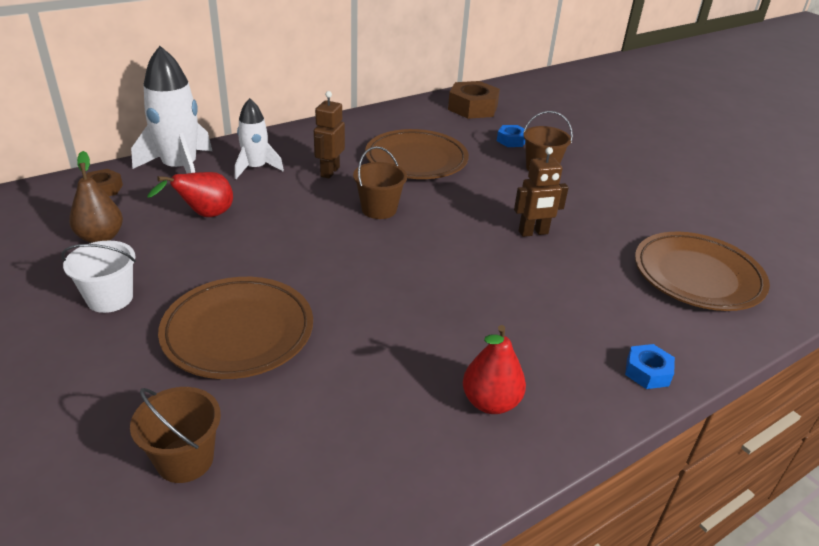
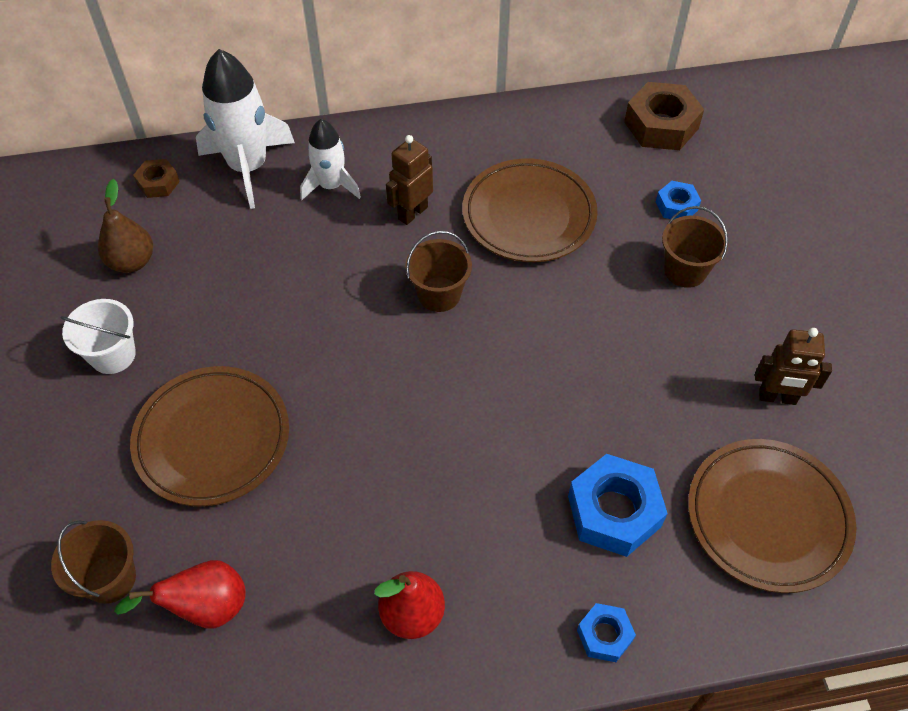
camera: 25 degrees right, 20 degrees up
red pear [147,172,233,217] -> red pear moved to [114,560,246,629]
brown robot [514,147,569,237] -> brown robot moved to [755,328,832,405]
none -> blue nut [568,454,668,557]

